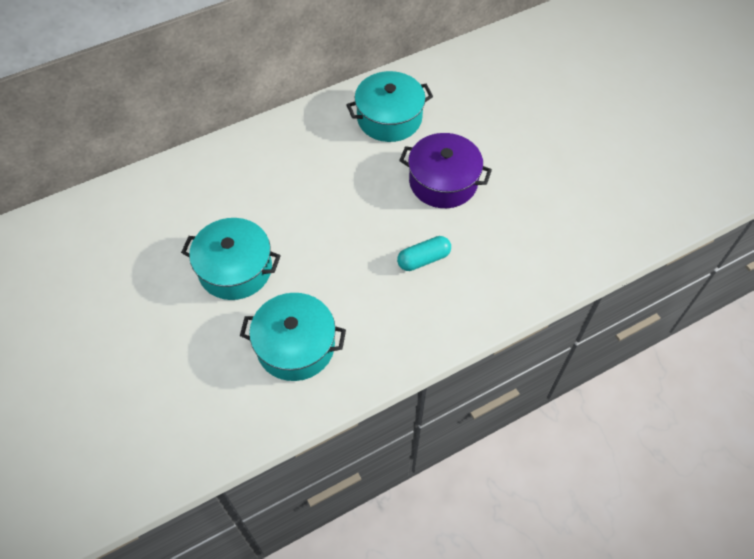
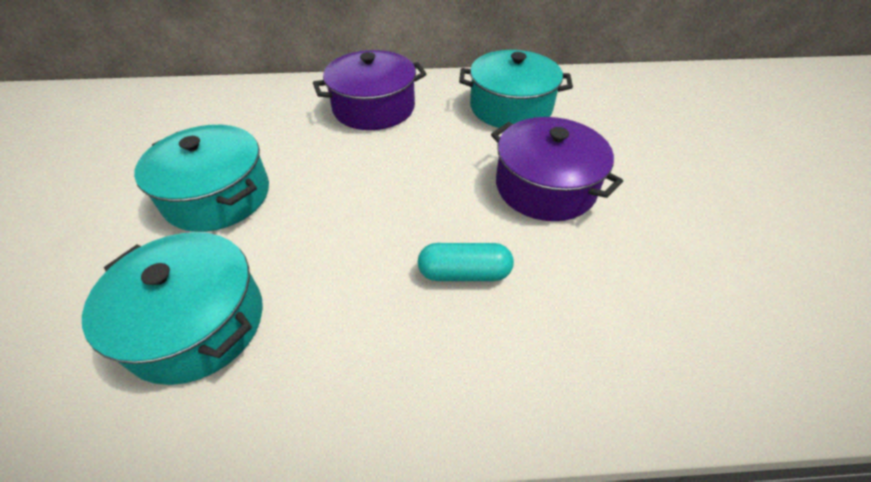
camera: 25 degrees right, 10 degrees down
none -> purple pot [313,50,427,130]

